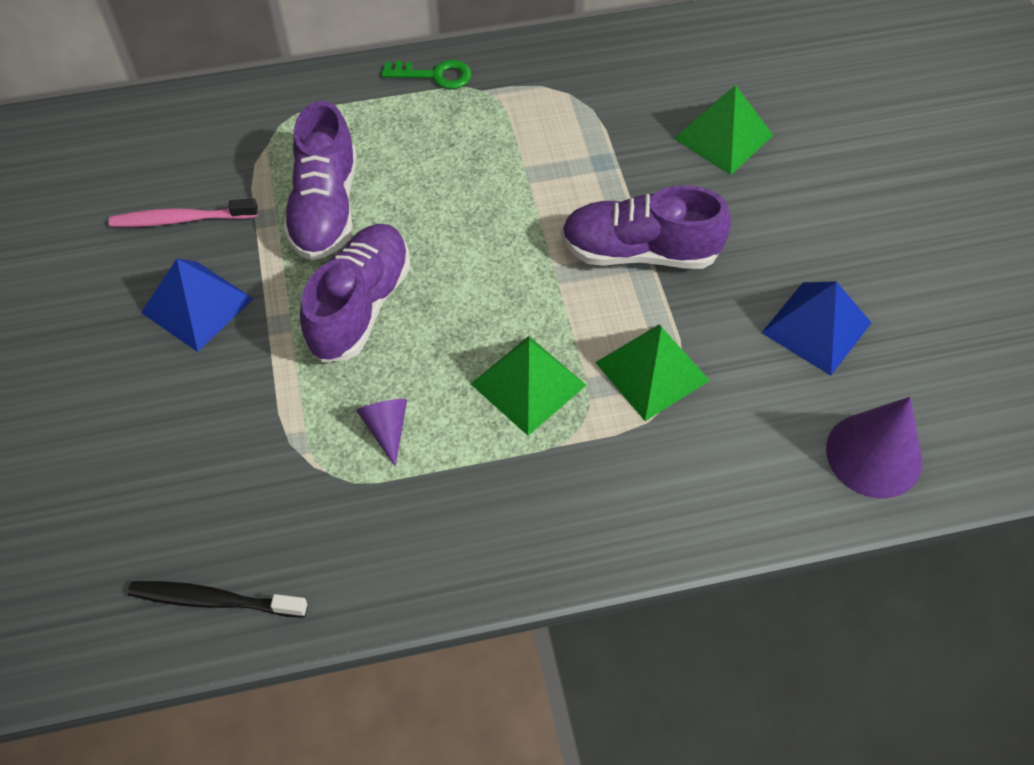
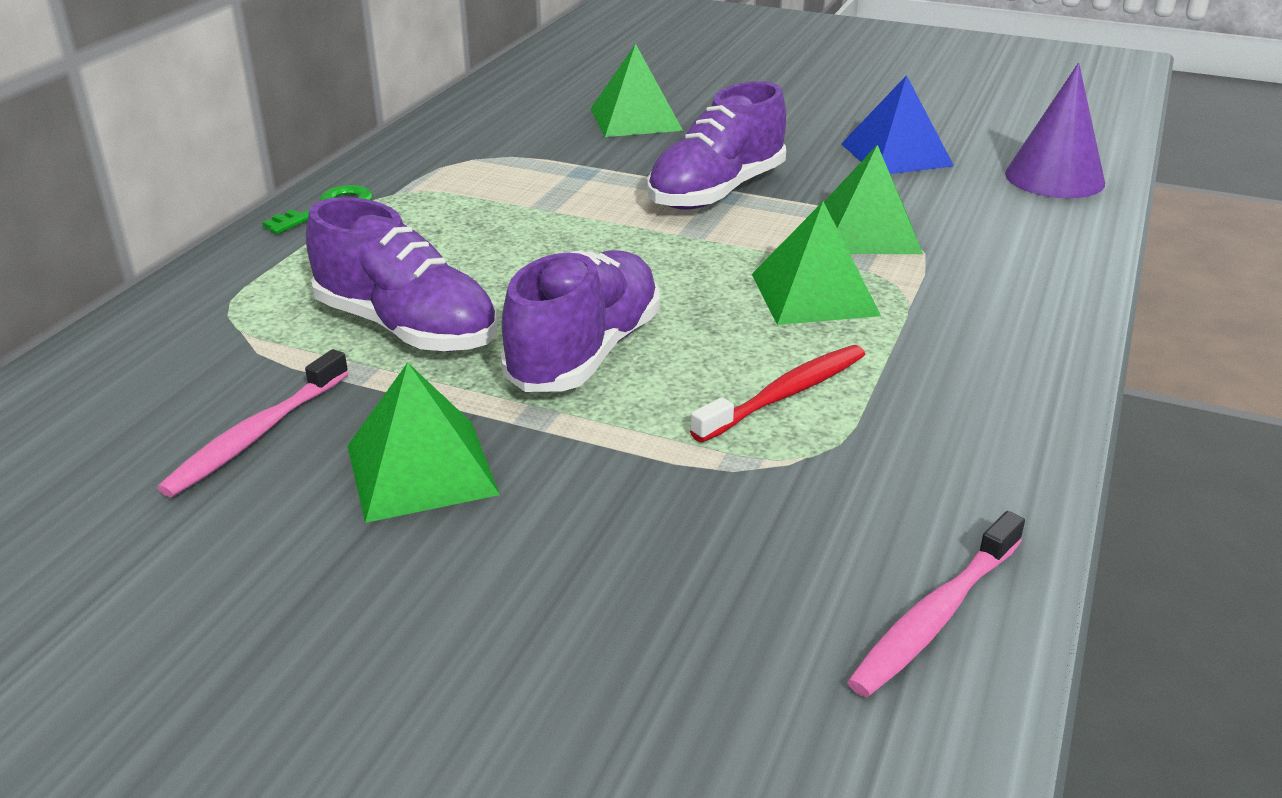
camera: 55 degrees left, 25 degrees down
black toothbrush [128,581,308,618] -> pink toothbrush [847,511,1025,697]
blue pyramid [141,259,253,352] -> green pyramid [347,362,500,523]
purple shoe [300,224,410,362] -> purple shoe turned 60 degrees clockwise [501,250,660,392]
purple cone [356,399,407,467] -> red toothbrush [690,345,865,443]

